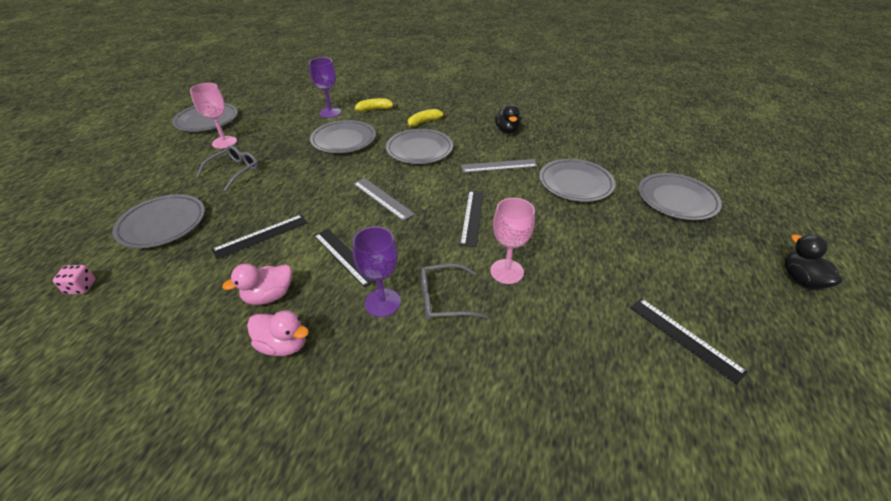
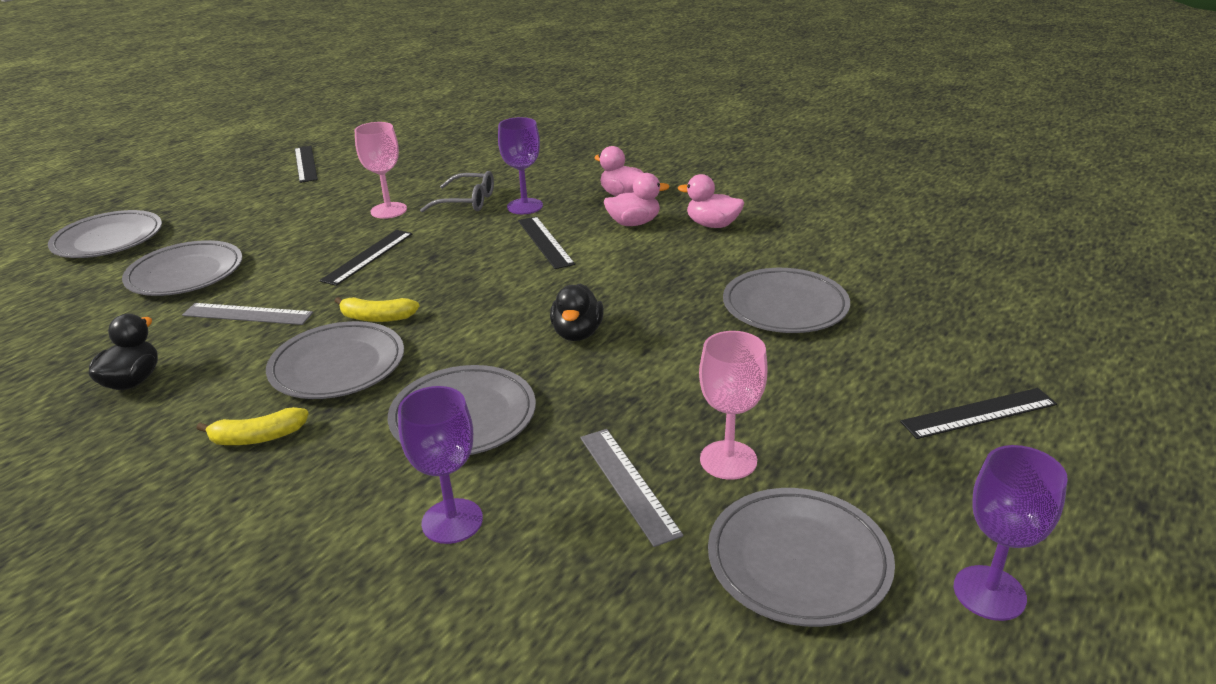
camera: 160 degrees left, 10 degrees down
pink dice [53,265,95,294] -> none
grey glasses [196,145,259,191] -> none
black ruler [212,215,308,259] -> black ruler moved to [900,388,1057,439]
grey ruler [353,178,415,221] -> grey ruler moved to [580,429,684,547]
yellow banana [355,98,398,112] -> yellow banana moved to [335,297,419,322]
black duck [784,234,843,289] -> black duck moved to [550,284,604,341]
none -> pink duck [678,174,744,228]
none -> purple goblet [954,445,1068,621]

